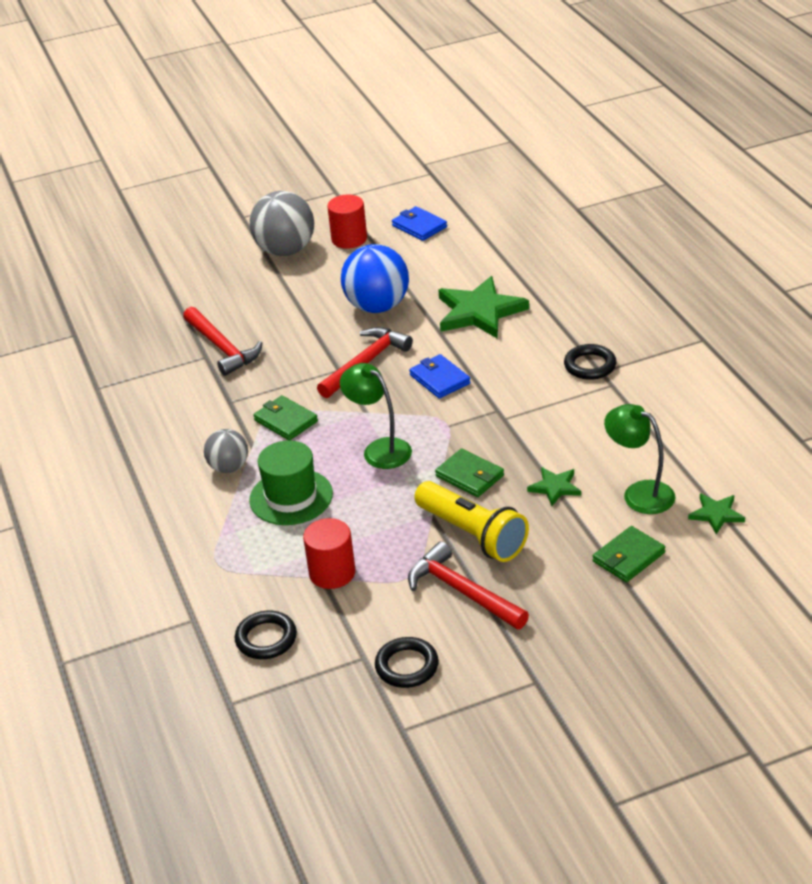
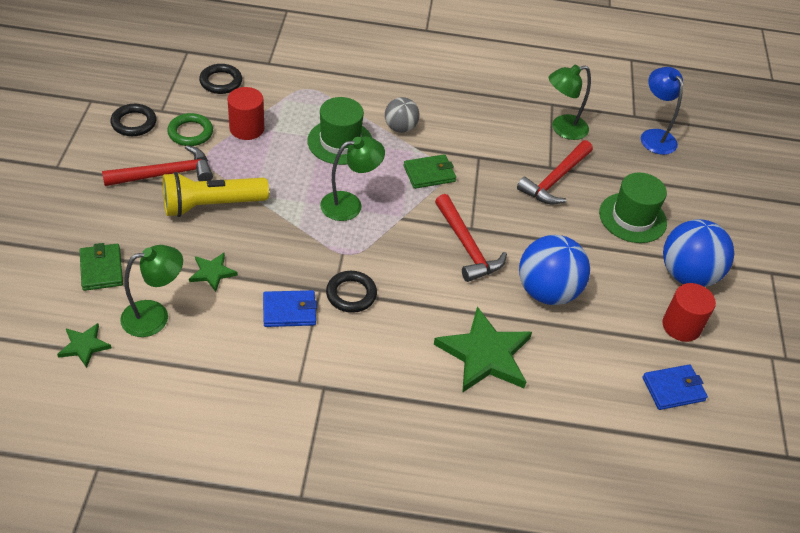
camera: 110 degrees right, 10 degrees up
red hammer [183,307,262,376] -> red hammer turned 45 degrees counterclockwise [517,140,593,204]
grey ball [250,191,314,256] -> blue ball [663,219,734,287]
blue wallet [409,354,471,399] -> blue wallet moved to [263,290,317,327]
green wallet [435,448,504,497] -> none
black ring [564,344,616,380] -> black ring moved to [326,271,377,313]
none -> green ring [167,113,213,146]
none -> green lamp [549,65,591,140]
none -> green hat [599,173,667,243]
none -> blue lamp [641,67,683,155]

